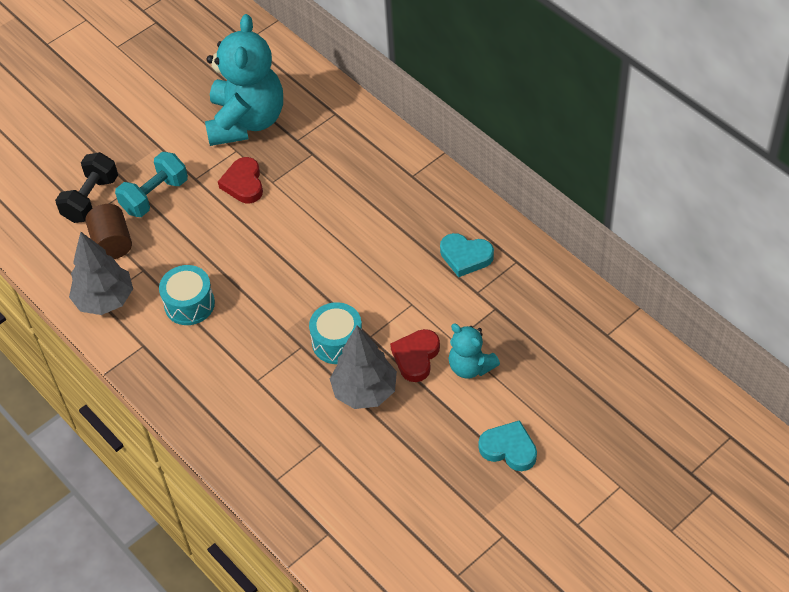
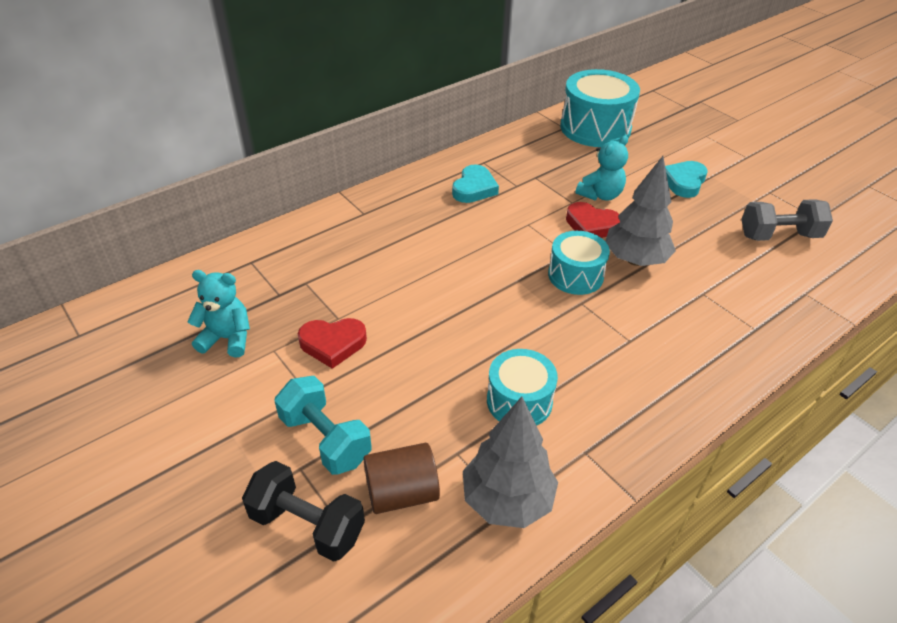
camera: 90 degrees left, 10 degrees down
turquoise teddy bear [205,14,283,146] -> turquoise teddy bear [187,270,250,358], size x0.51
none -> turquoise drum [560,69,640,147]
none -> grey dumbbell [742,199,833,241]

